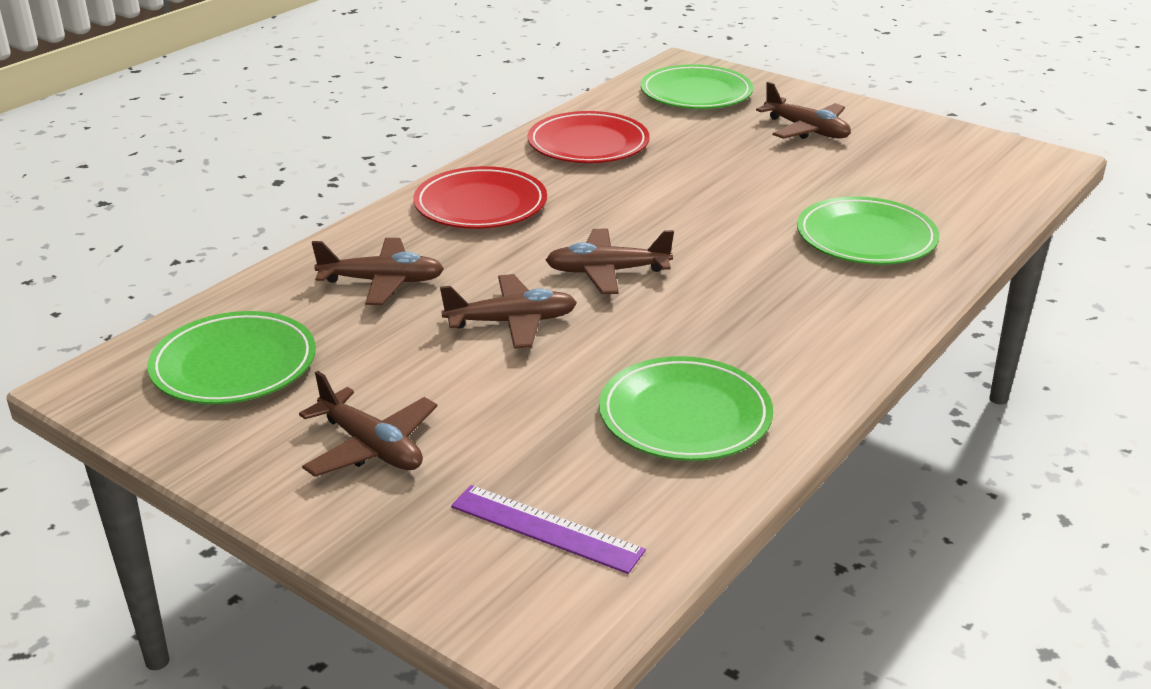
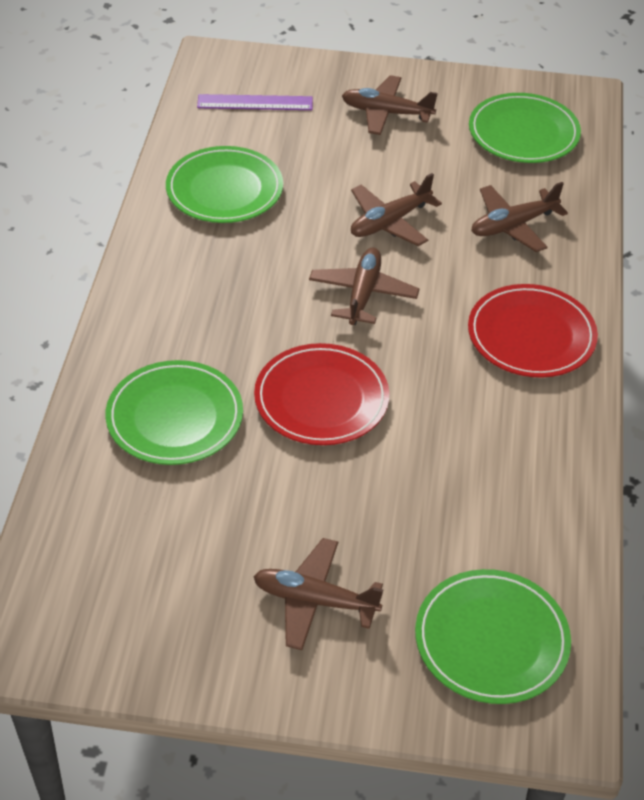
camera: 150 degrees right, 15 degrees up
red plate [528,111,650,163] -> red plate moved to [254,343,389,445]
brown plane [546,228,674,294] -> brown plane turned 45 degrees counterclockwise [309,248,420,325]

